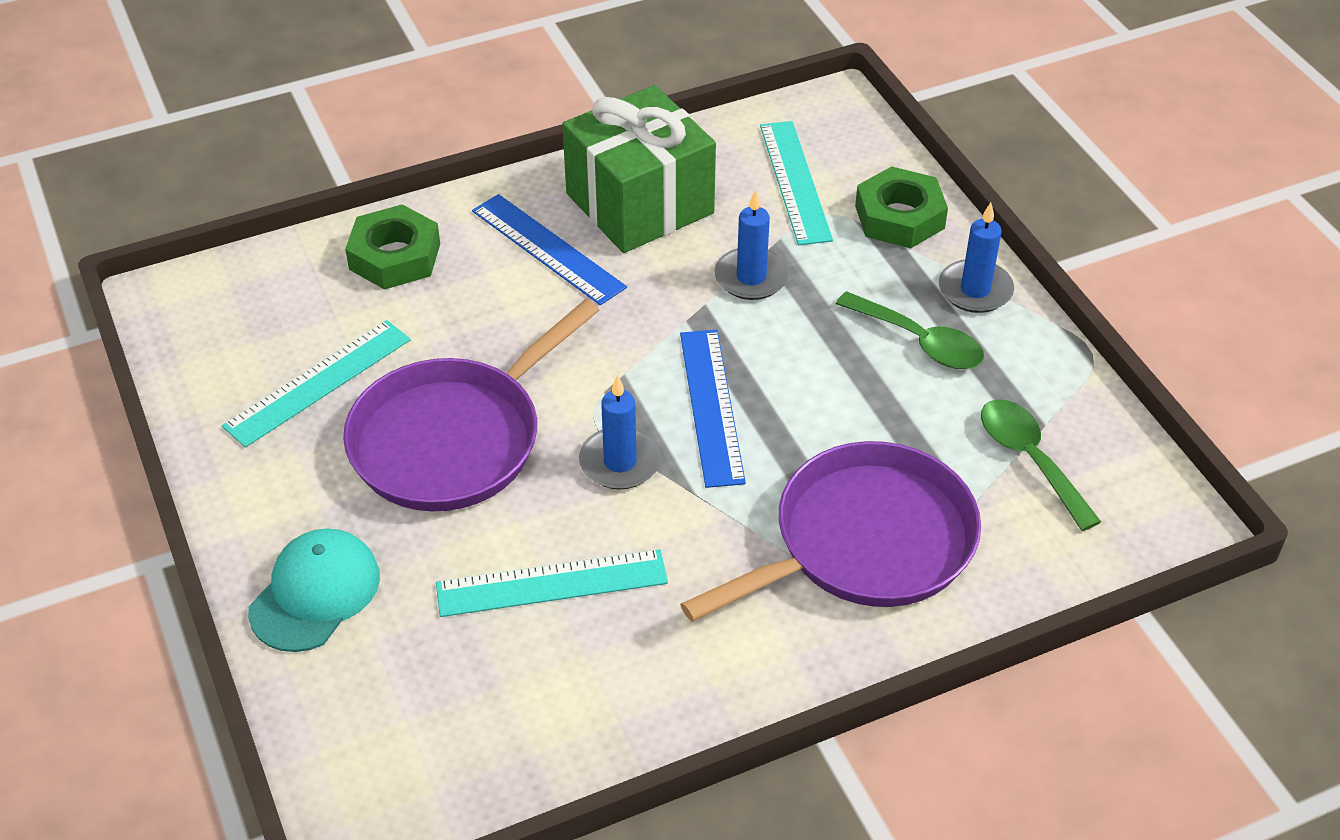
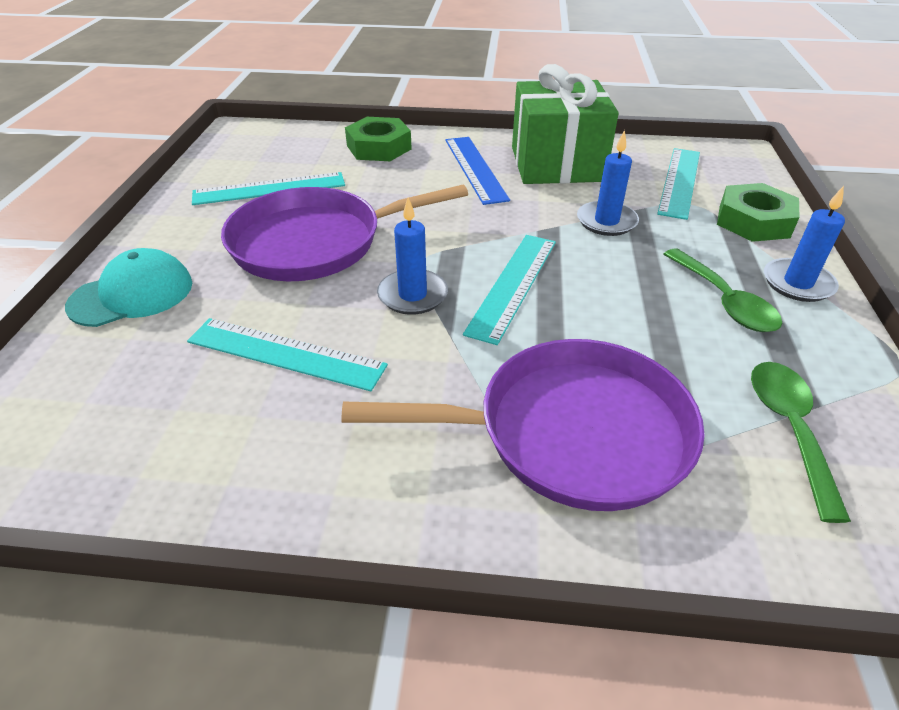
camera: 30 degrees right, 5 degrees down
blue ruler [680,330,746,488] -> turquoise ruler [463,235,556,345]

